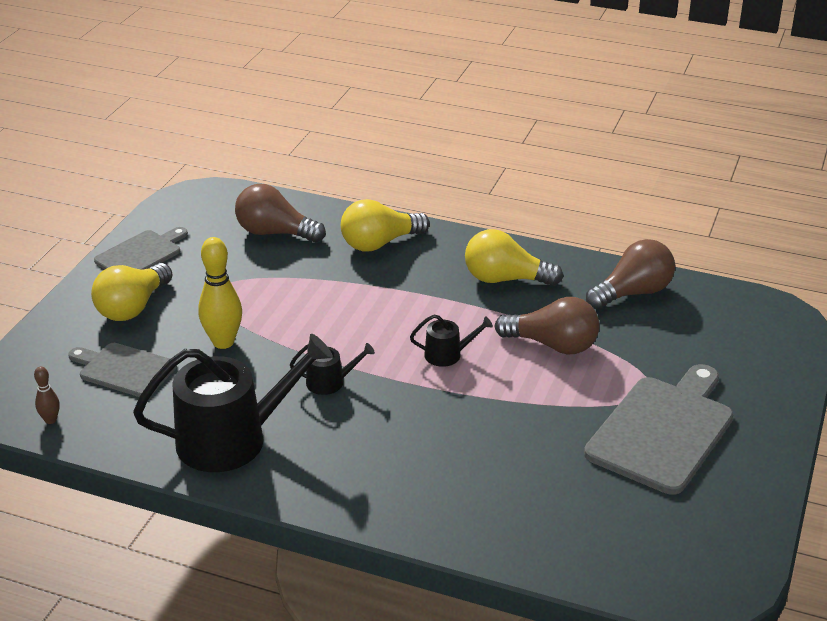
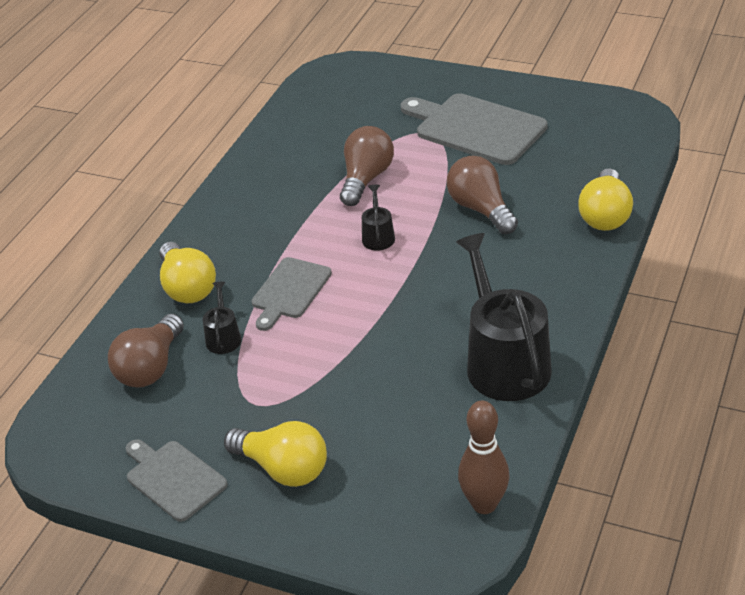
camera: 85 degrees left, 5 degrees up
brown bowling pin [34,367,60,424] -> brown bowling pin [458,401,510,514], size x1.98
grey cutting board [68,343,177,397] -> grey cutting board moved to [251,257,332,331]
yellow bowling pin [198,237,242,349] -> none
black watering can [290,343,375,395] -> black watering can moved to [203,282,241,354]
yellow light bulb [465,229,563,286] -> yellow light bulb moved to [578,168,633,231]
brown light bulb [586,239,675,310] -> brown light bulb moved to [447,156,518,234]

